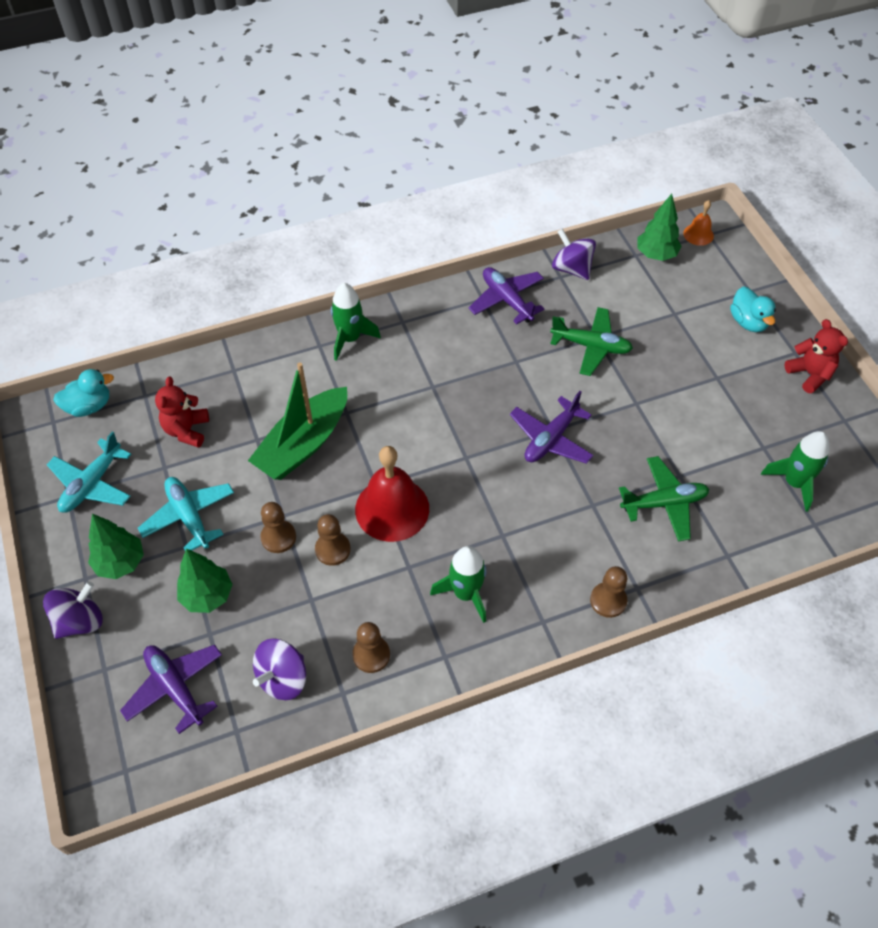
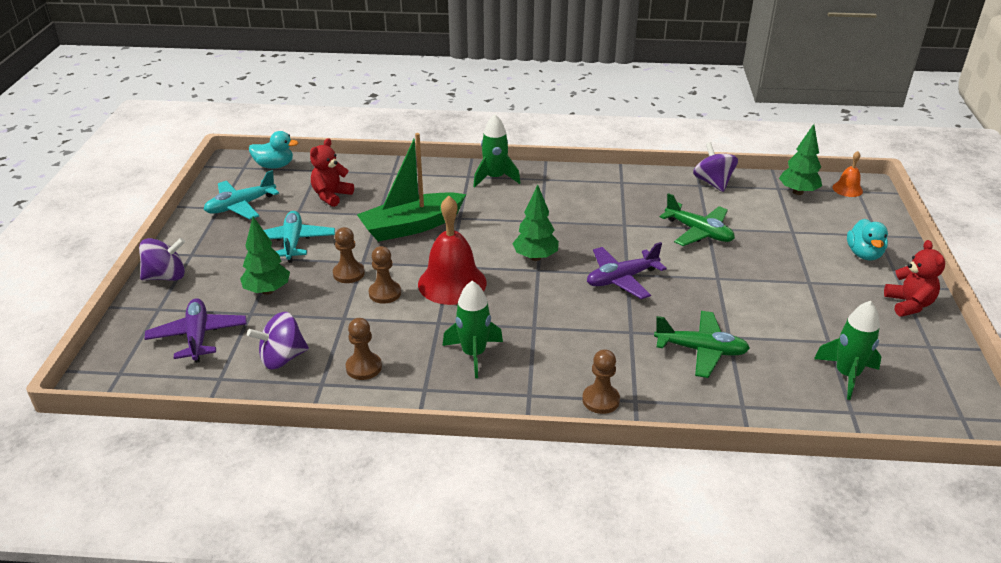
camera: 25 degrees right, 20 degrees down
green tree [88,514,144,579] -> green tree moved to [512,185,559,261]
purple plane [469,267,544,324] -> none

